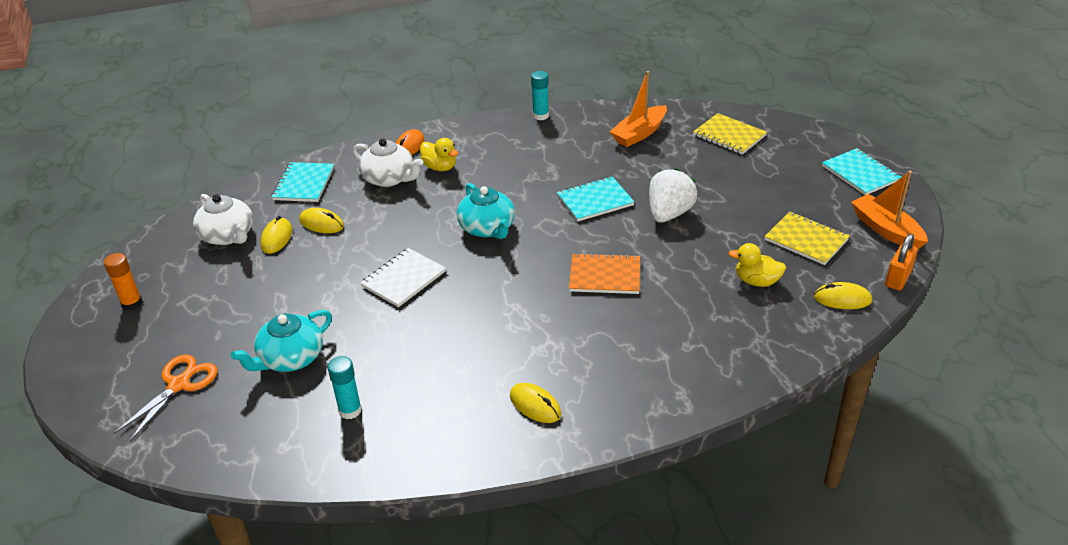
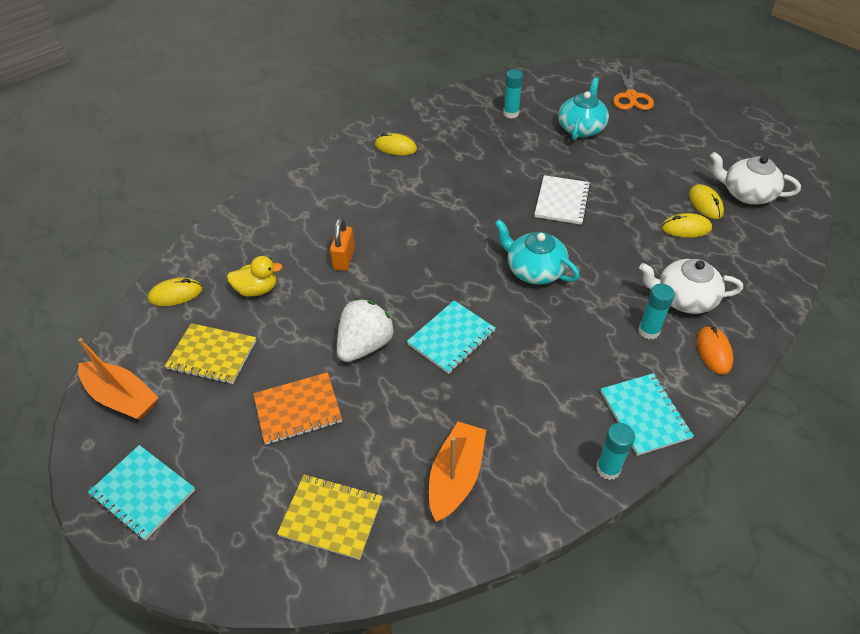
camera: 155 degrees right, 10 degrees up
orange glue stick [104,253,143,311] -> none
turquoise notebook [272,162,334,202] -> turquoise notebook moved to [601,373,694,456]
yellow duck [420,138,458,171] -> turquoise glue stick [638,284,675,339]
orange notebook [569,253,640,294] -> orange notebook moved to [253,372,342,444]
white strawberry [649,168,698,223] -> white strawberry turned 150 degrees counterclockwise [337,299,395,362]
orange padlock [885,234,918,291] -> orange padlock moved to [330,218,355,271]

